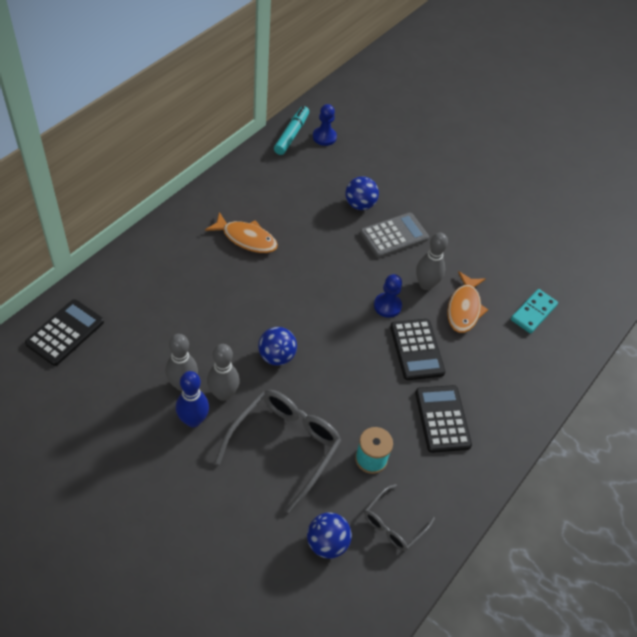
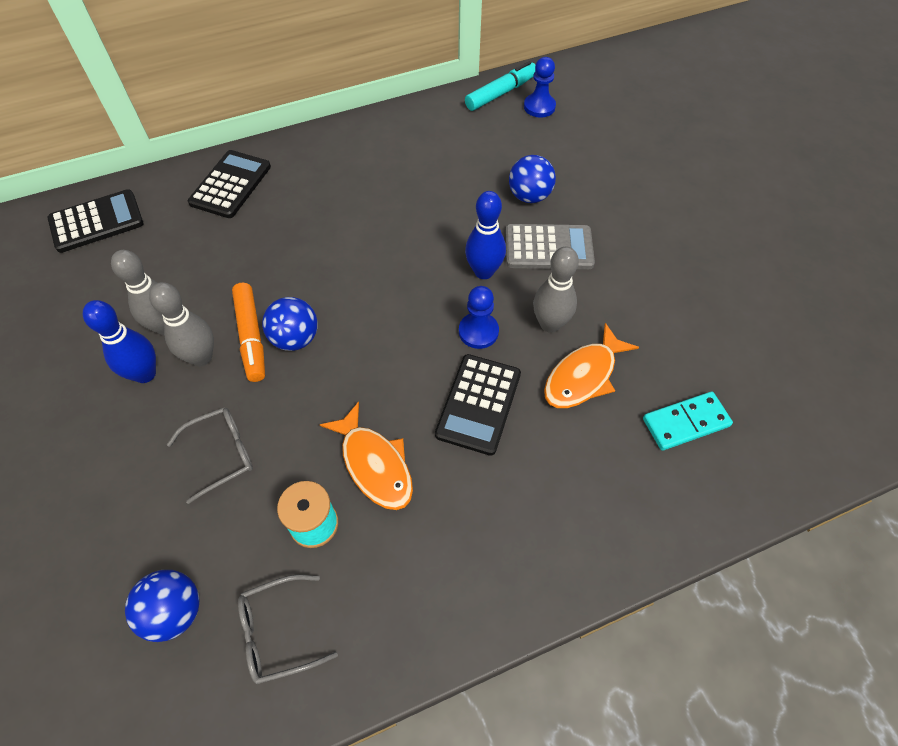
camera: 35 degrees right, 5 degrees up
orange fish [205,212,278,253] -> orange fish moved to [320,402,413,510]
grey glasses [215,390,342,513] -> grey glasses [167,407,253,504], size x0.56
black calculator [415,385,472,453] -> black calculator moved to [188,150,271,218]
none -> orange marker [232,283,265,382]
none -> blue bowling pin [465,191,506,279]

